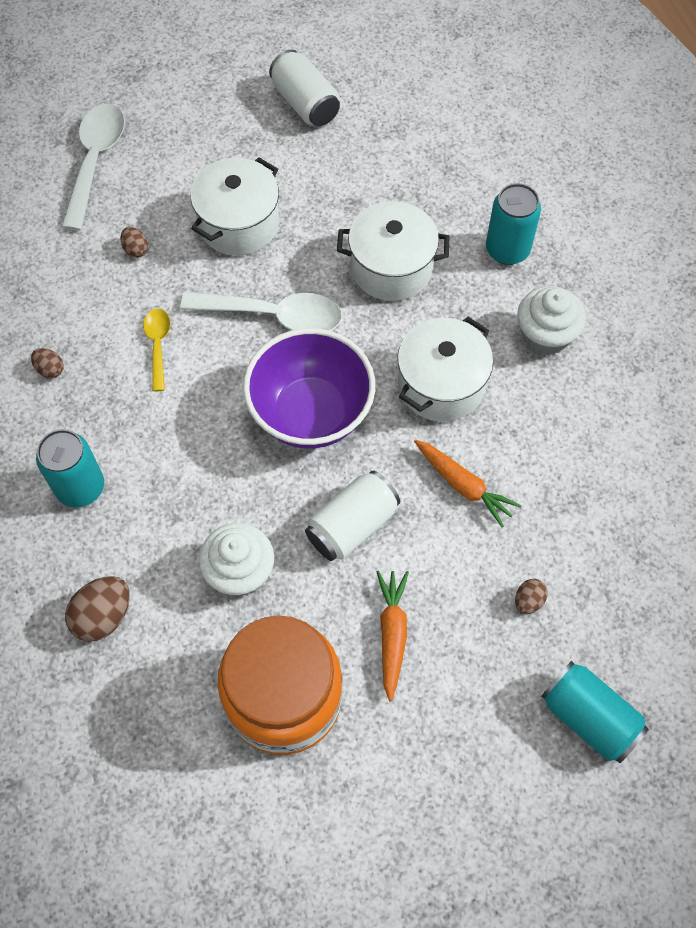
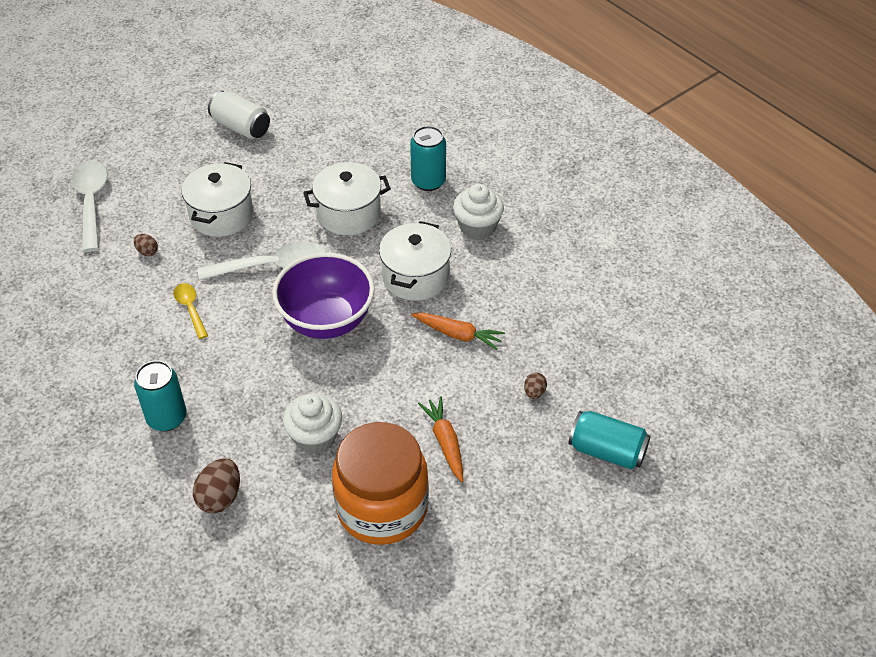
camera: 20 degrees left, 15 degrees down
brown egg [31,348,64,378] -> none
white can [305,471,400,561] -> none

